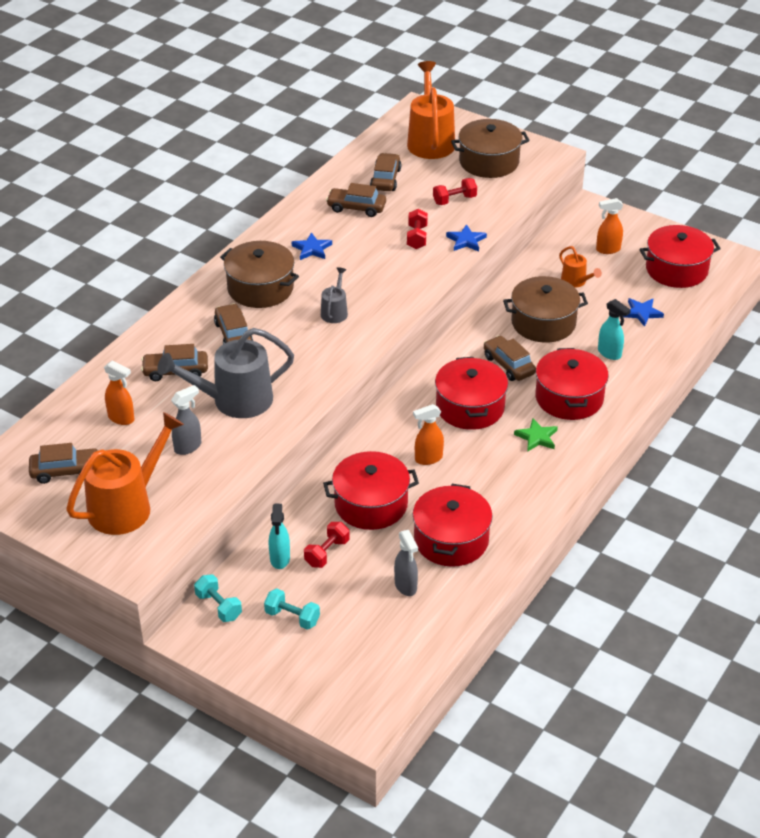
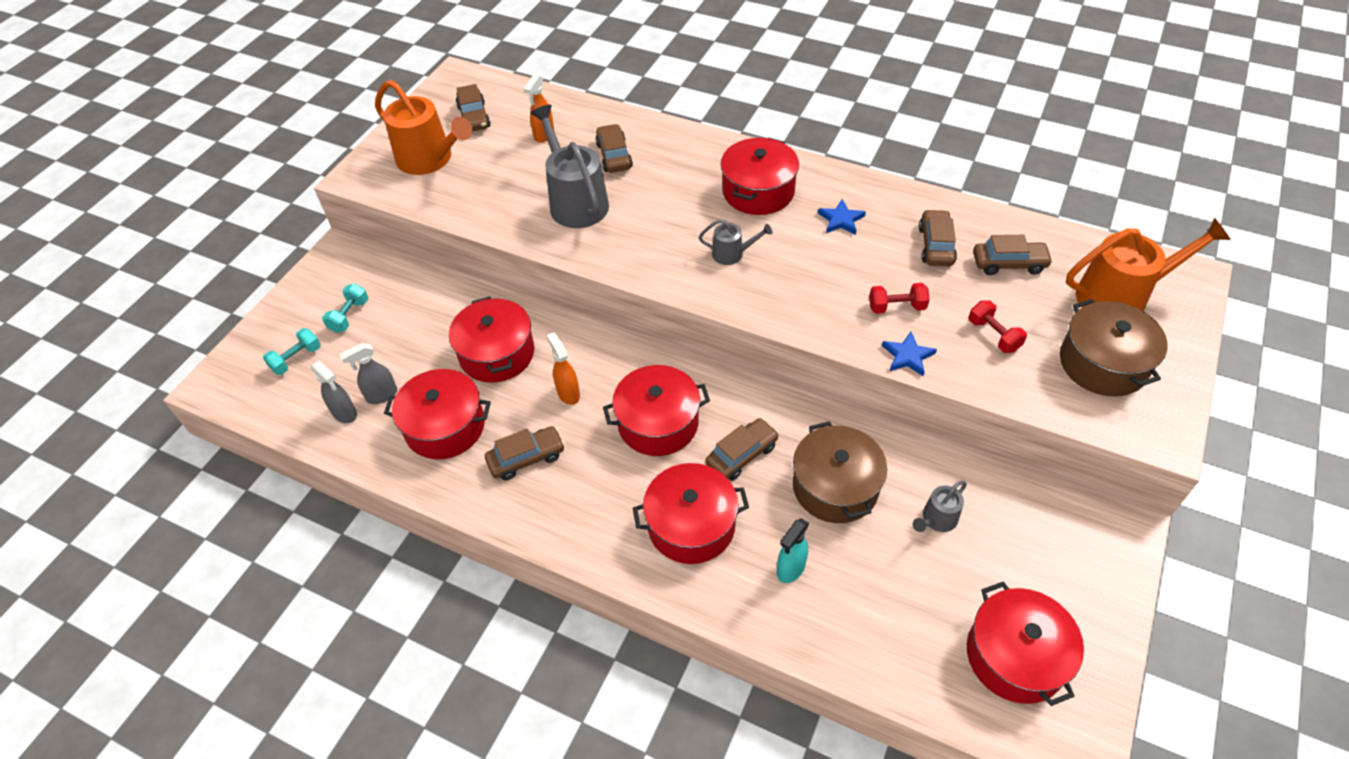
camera: 85 degrees right, 10 degrees up
grey spray bottle [171,385,201,455] -> grey spray bottle moved to [311,360,357,423]
turquoise dumbbell [194,574,242,622] -> turquoise dumbbell moved to [263,328,321,375]
brown car [214,304,253,344] -> brown car moved to [485,426,565,480]
brown pot [220,241,299,308] -> red pot [721,137,799,215]
turquoise spray bottle [269,504,290,569] -> none
red dumbbell [304,522,350,568] -> none
green star [514,418,558,452] -> none
orange watering can [559,246,602,288] -> grey watering can [913,481,967,532]
orange spray bottle [596,198,623,254] -> none
blue star [623,298,664,327] -> none

